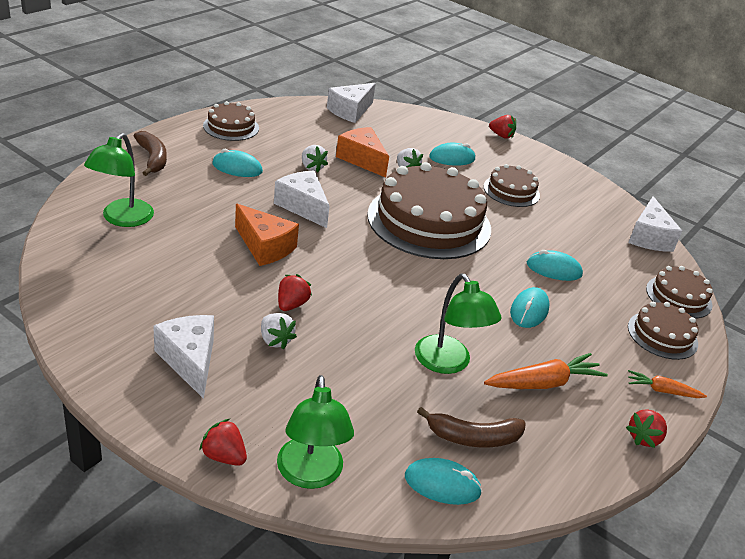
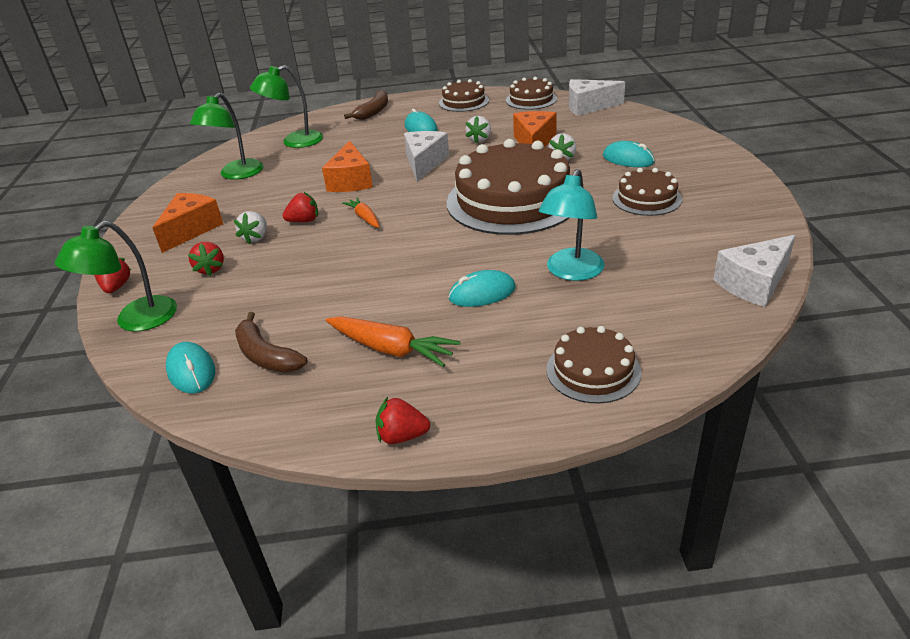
camera: 55 degrees right, 0 degrees up
white cheese [153,315,214,399] -> orange cheese [153,193,223,253]
green lamp [415,273,501,374] -> green lamp moved to [190,93,264,180]
red strawberry [489,115,516,139] -> red strawberry moved to [188,242,224,276]
turquoise mouse [527,250,583,281] -> turquoise lamp [539,169,605,281]
orange carrot [628,370,707,398] -> orange carrot moved to [342,197,379,228]
brown cake [646,266,713,319] -> brown cake moved to [506,77,557,110]

